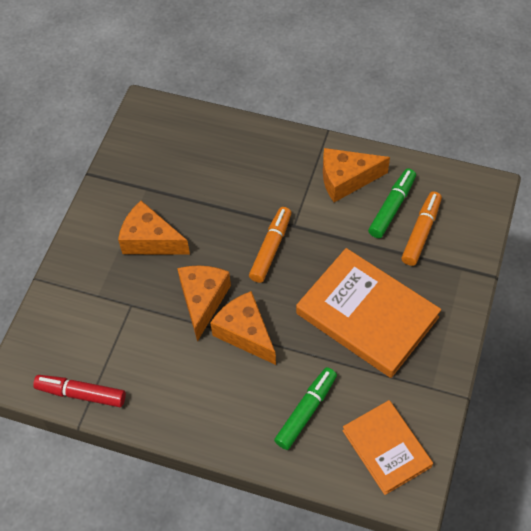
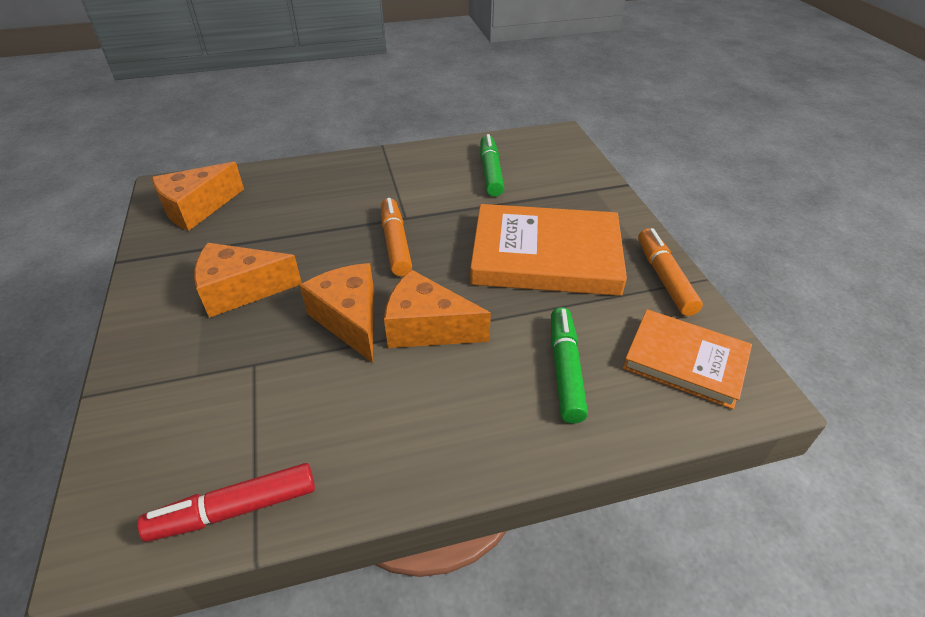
camera: 35 degrees left, 15 degrees down
orange cheese [323,148,390,202] -> orange cheese moved to [152,162,244,231]
orange marker [401,192,442,266] -> orange marker moved to [638,228,703,316]

